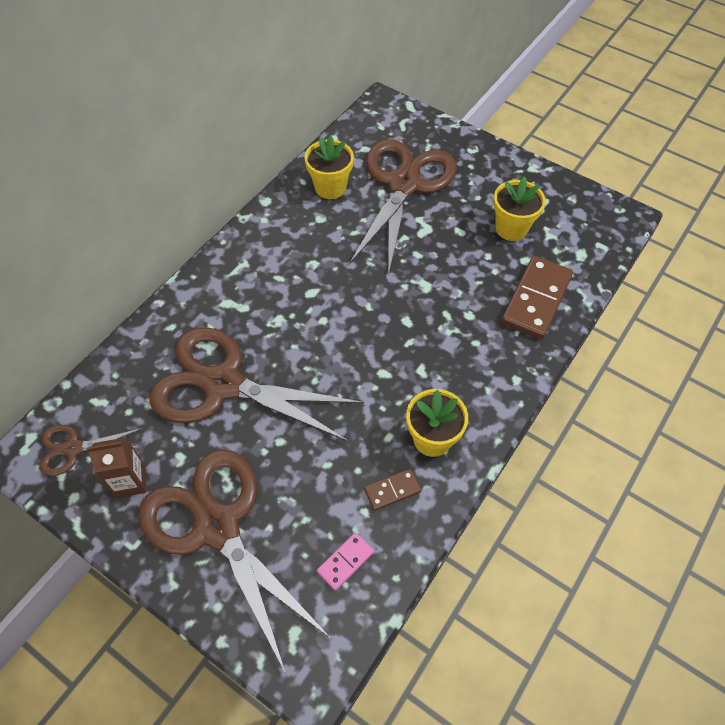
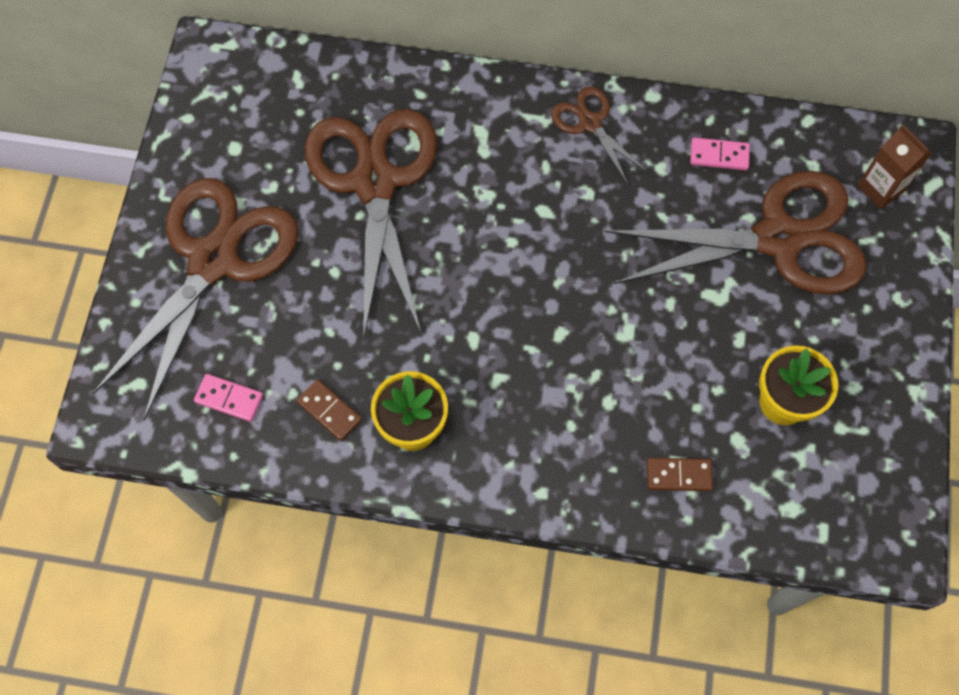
camera: 65 degrees right, 10 degrees up
brown scissors [39,425,144,476] -> brown scissors moved to [551,86,649,184]
brown carton [87,437,146,498] -> brown carton moved to [857,124,932,209]
yellow flower pot [304,136,354,199] -> pink domino [690,138,750,170]
brown domino [501,256,573,339] -> brown domino [647,458,713,491], size x0.50

